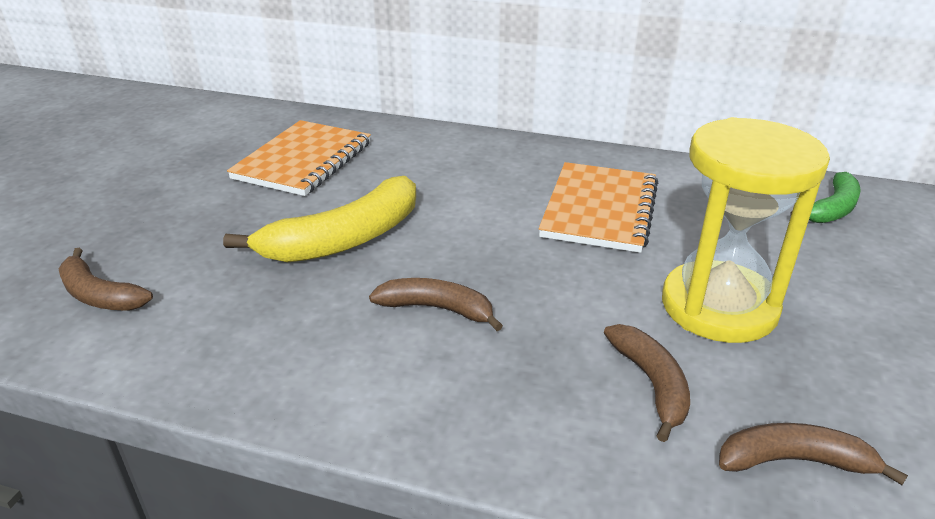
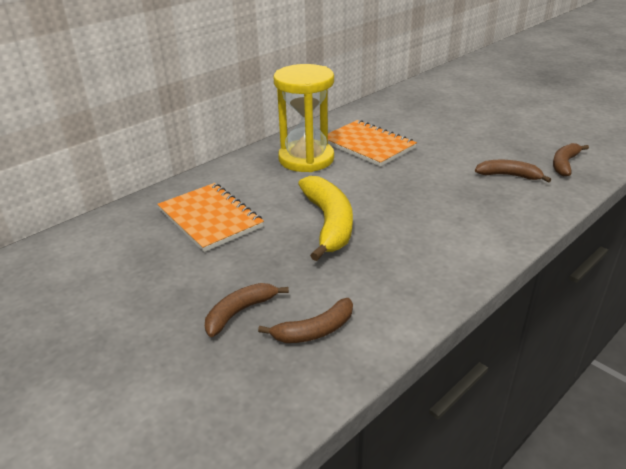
camera: 60 degrees left, 0 degrees up
brown banana [369,278,503,331] -> brown banana moved to [205,283,289,337]
yellow hourglass [662,117,830,343] -> yellow hourglass moved to [274,64,334,172]
green banana [791,172,861,223] -> none

